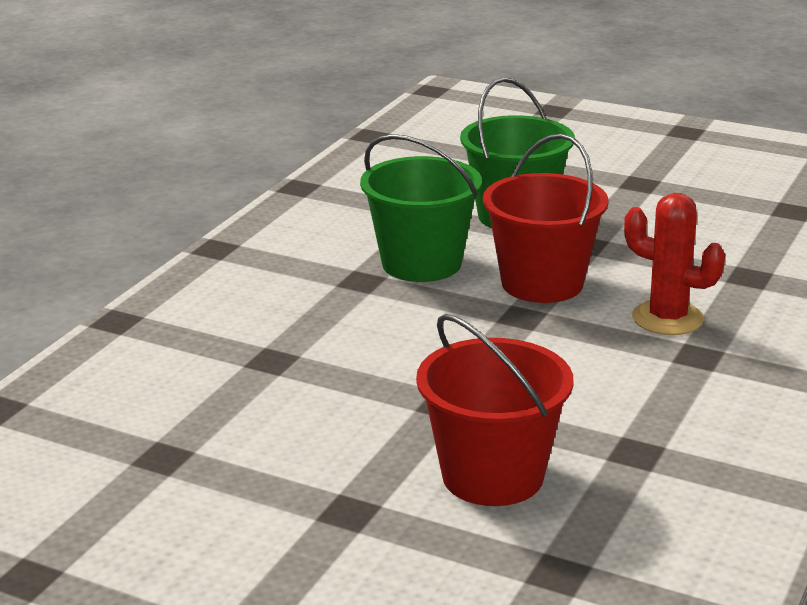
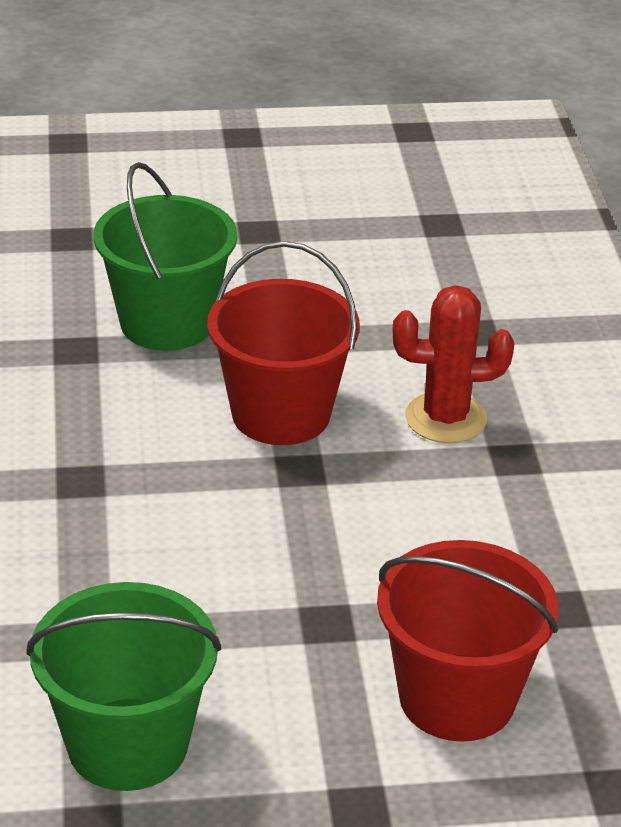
camera: 35 degrees left, 10 degrees up
green bucket [360,134,482,282] -> green bucket moved to [26,582,221,791]

